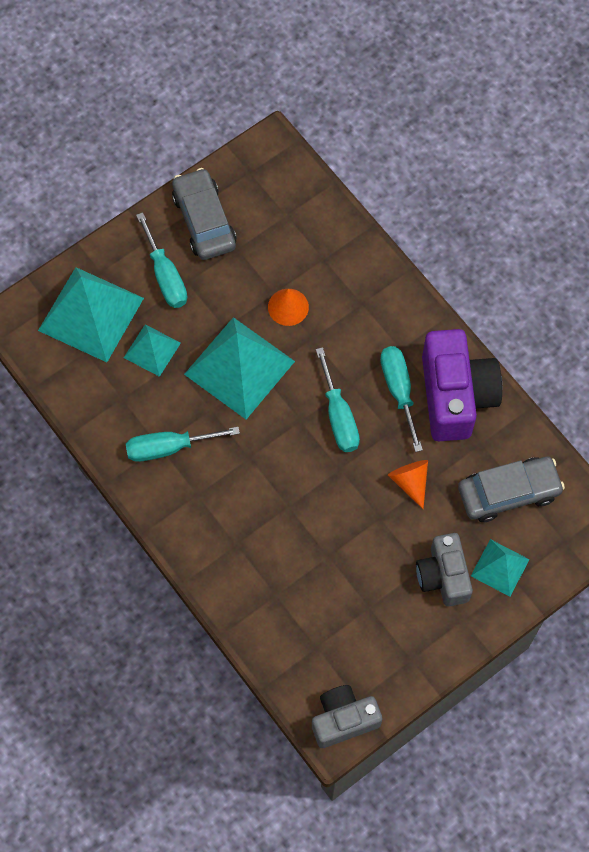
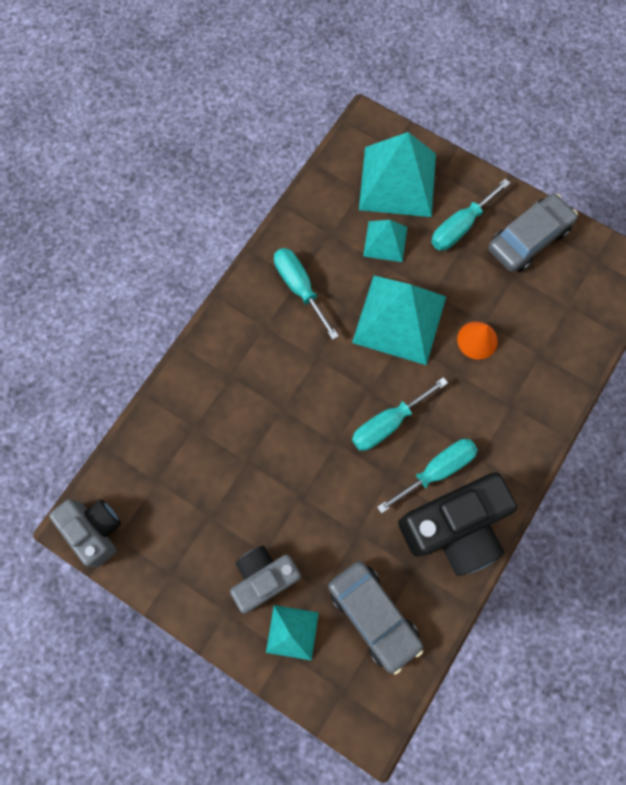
camera: 70 degrees right, 5 degrees up
orange cone [388,460,428,509] -> none
purple camera [422,329,502,441] -> black camera [398,472,517,576]

